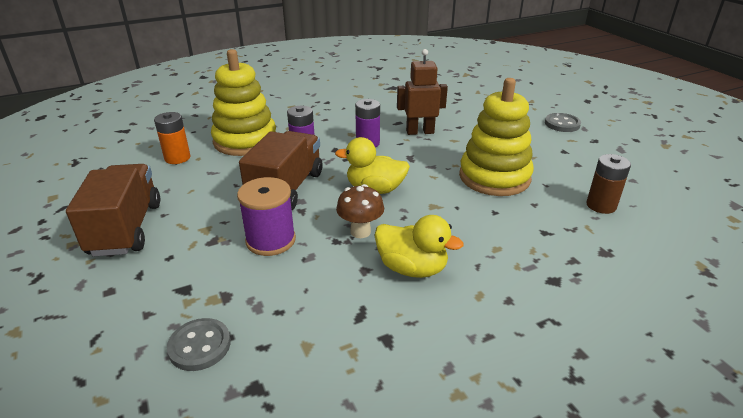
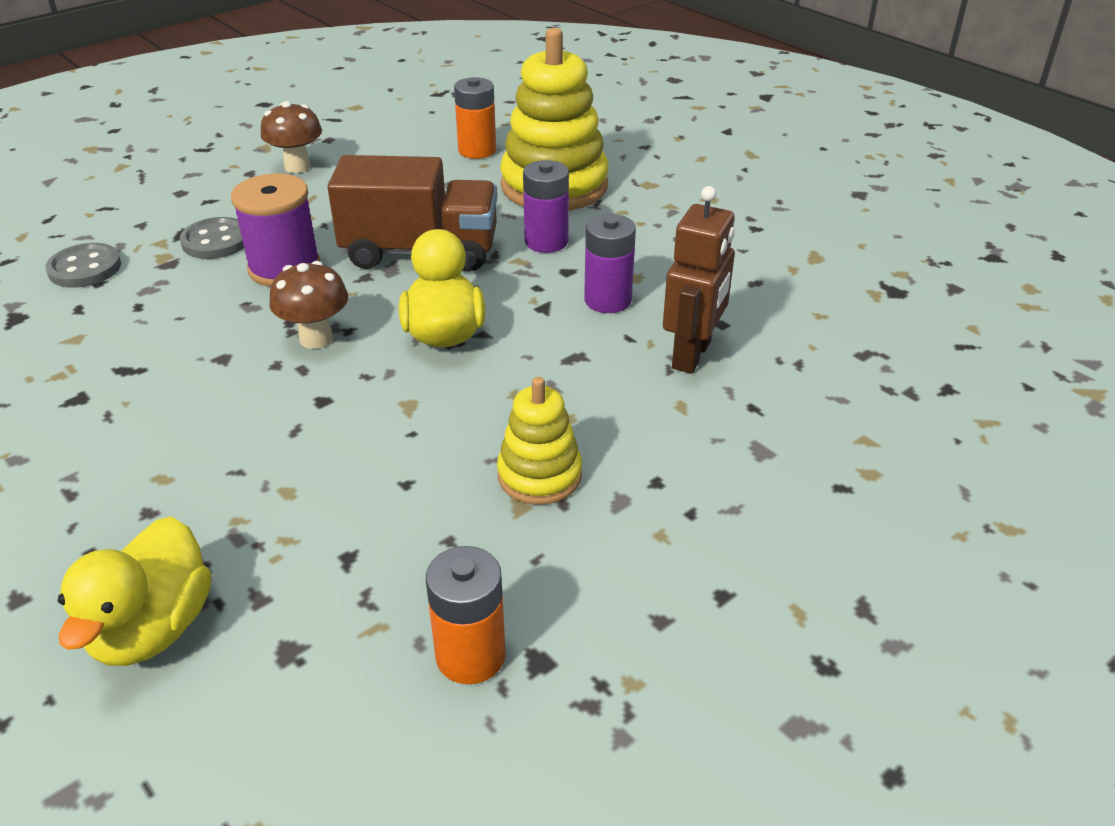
camera: 75 degrees right, 5 degrees up
brown truck [66,164,160,256] -> brown mushroom [261,101,322,173]
yellow duck [374,215,464,278] -> yellow duck moved to [58,516,211,666]
brown robot [397,49,448,135] -> brown robot turned 45 degrees clockwise [663,186,735,374]
yellow stacking toy [459,78,534,196] -> yellow stacking toy [497,377,582,505], size x0.54
grey button [545,113,581,132] -> grey button moved to [180,217,244,259]
brown battery [586,154,631,214] -> orange battery [426,546,506,684]

